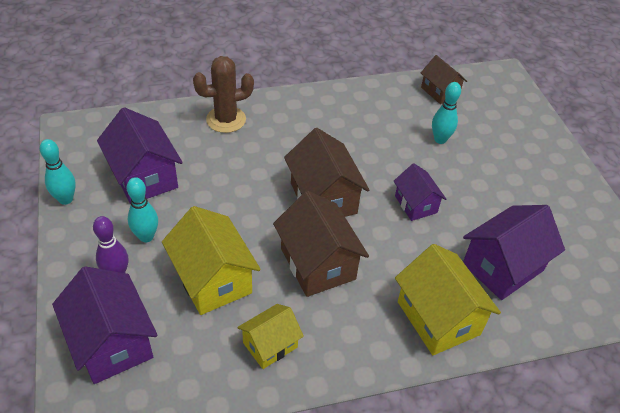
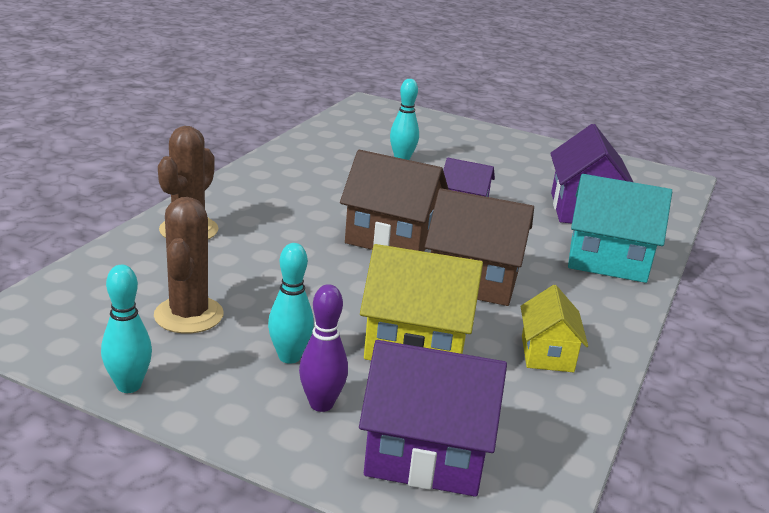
camera: 50 degrees left, 20 degrees down
purple house [97,107,183,204] -> brown cactus [154,197,224,334]
yellow house [395,244,501,355] -> turquoise house [568,174,672,283]
brown house [421,55,467,104] -> none

